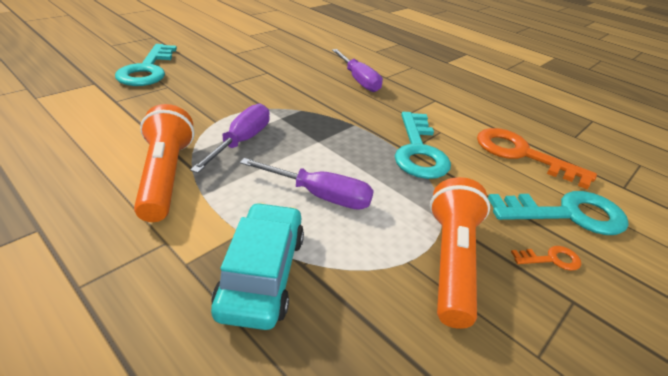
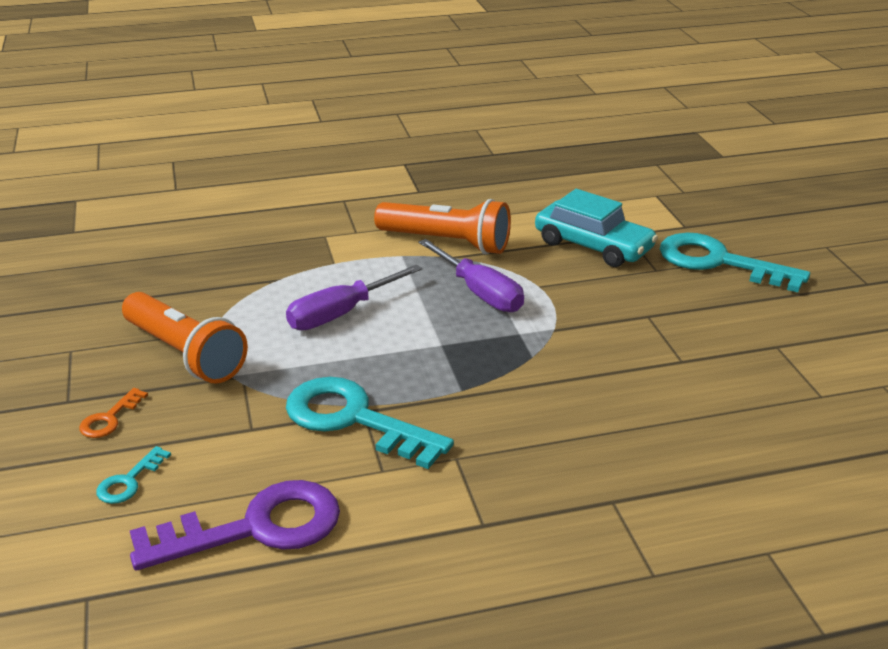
camera: 125 degrees right, 5 degrees down
turquoise car [211,202,304,330] -> turquoise car moved to [535,189,658,267]
purple screwdriver [332,49,383,92] -> none
orange key [477,128,597,189] -> purple key [130,480,340,571]
turquoise key [488,191,629,235] -> turquoise key [96,446,171,504], size x0.45

